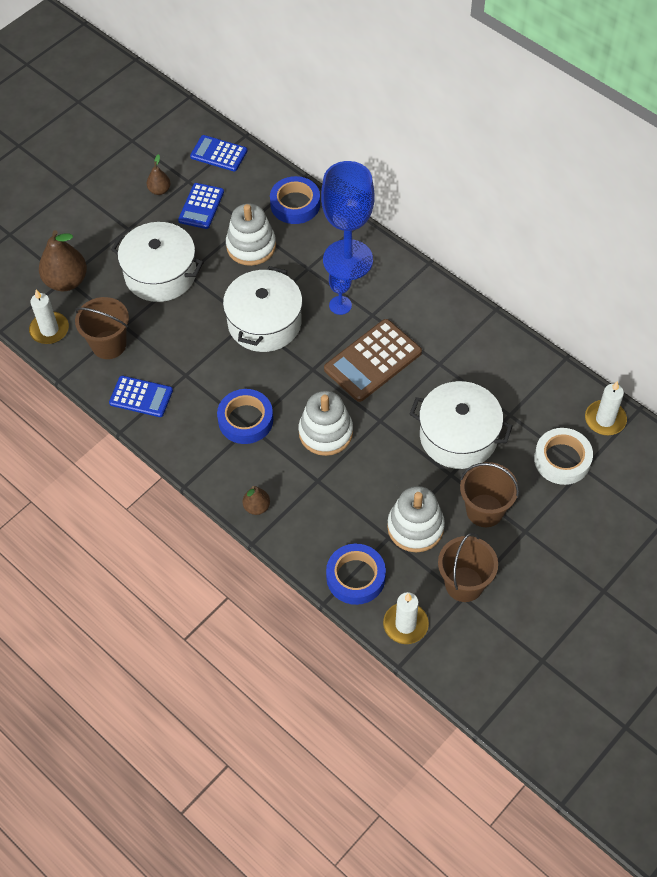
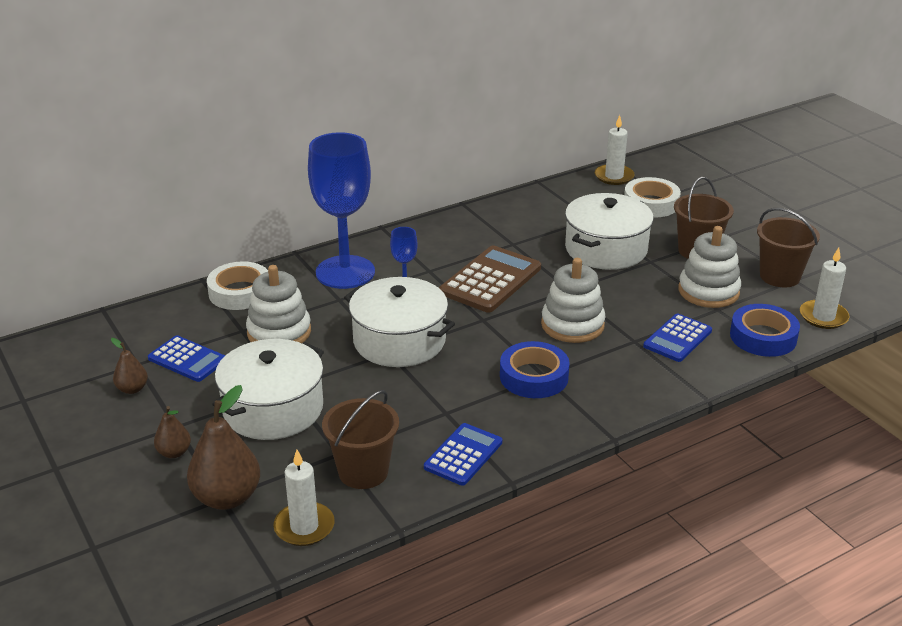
camera: 75 degrees left, 25 degrees down
blue calculator [190,135,247,171] -> blue calculator moved to [643,313,712,362]
brown pear [243,486,270,515] -> brown pear moved to [154,406,191,458]
blue tape [270,176,320,224] -> white tape [207,261,268,310]
brown calculator [324,319,422,402] -> brown calculator turned 120 degrees counterclockwise [439,245,541,313]

